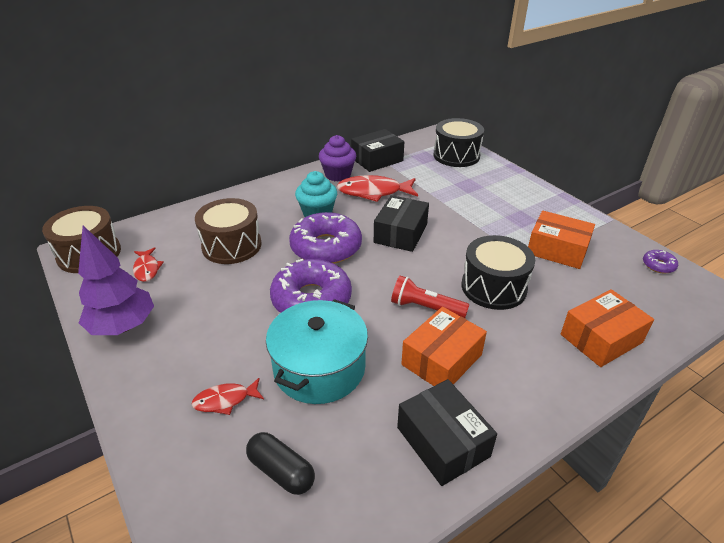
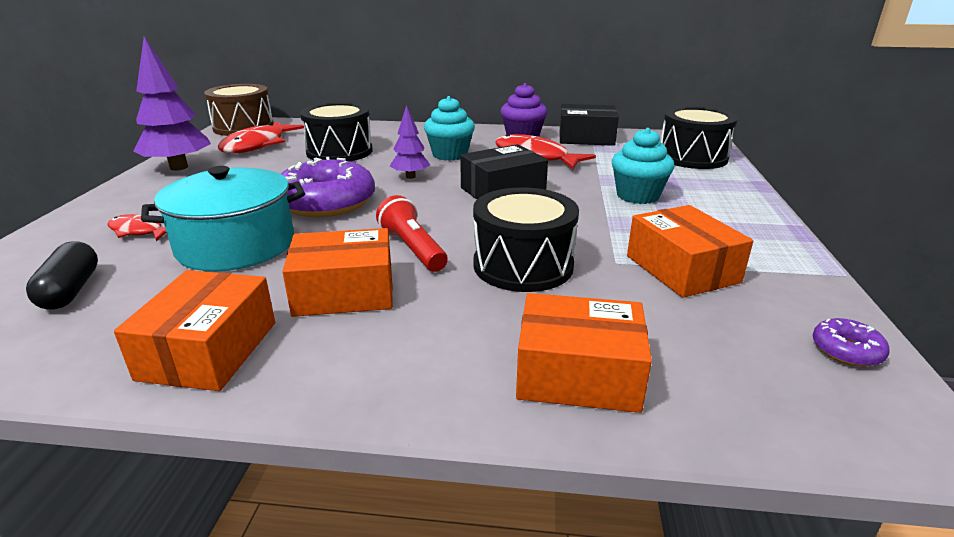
camera: 40 degrees right, 10 degrees down
red fish [133,247,164,282] -> red fish [218,121,304,154], size x1.81
brown drum [195,198,262,264] -> black drum [300,102,373,161]
purple donut [289,212,362,264] -> purple tree [390,105,430,179]
black box [397,379,497,486] -> orange box [114,270,275,391]
none -> turquoise cupcake [612,128,675,204]

